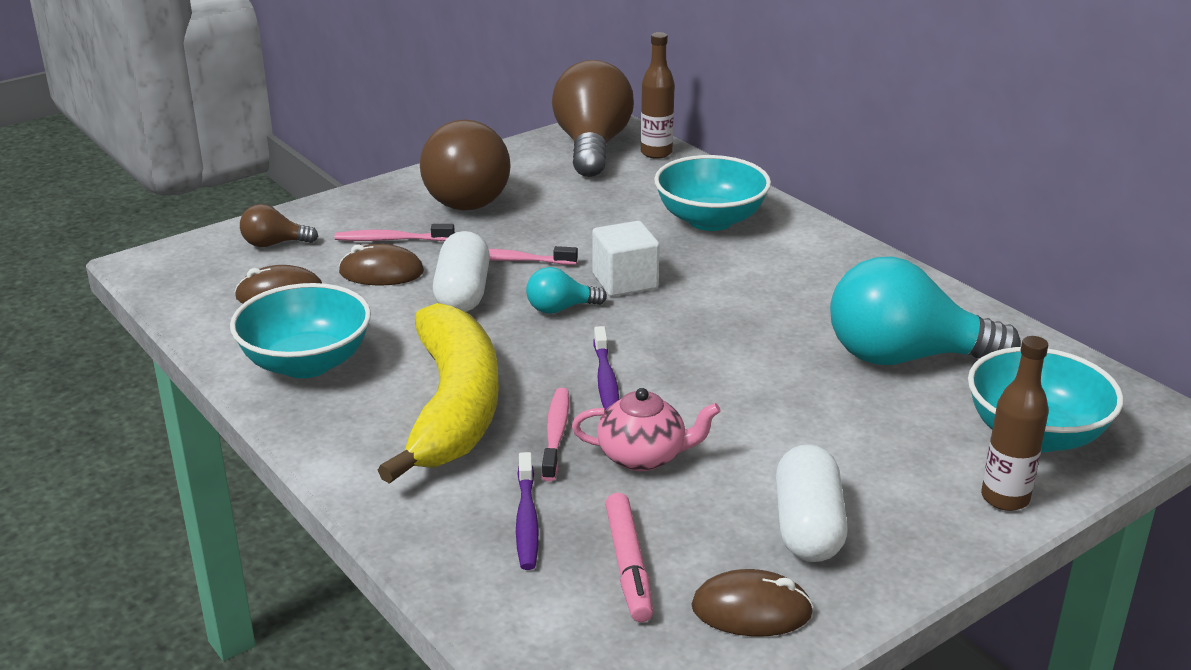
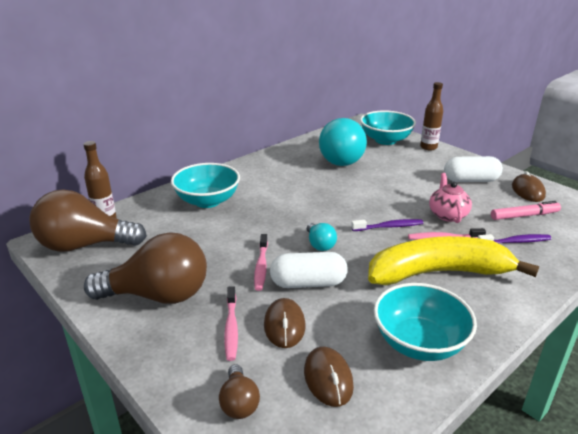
camera: 95 degrees left, 0 degrees up
white cube [592,221,660,297] -> none

